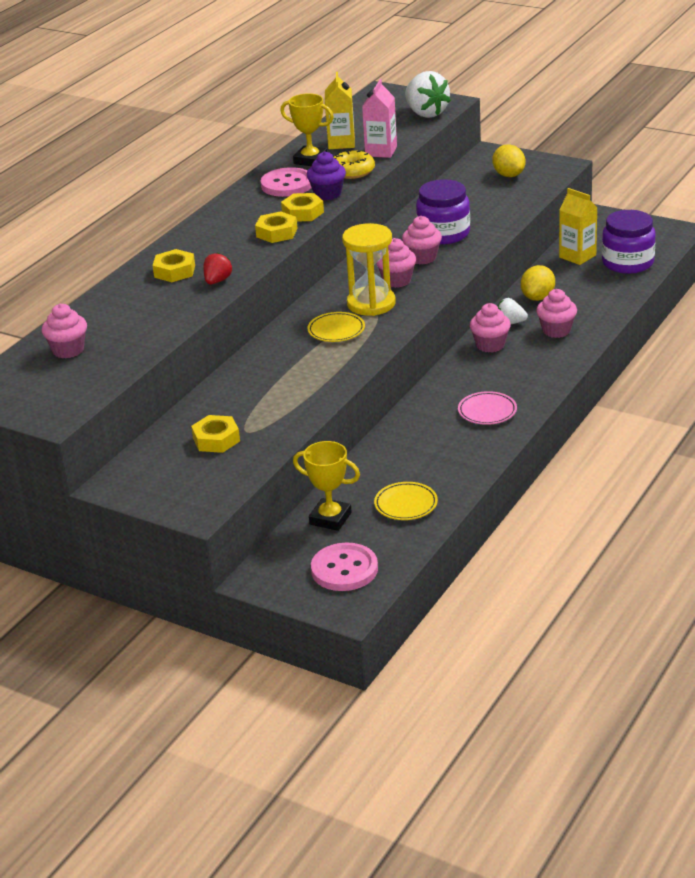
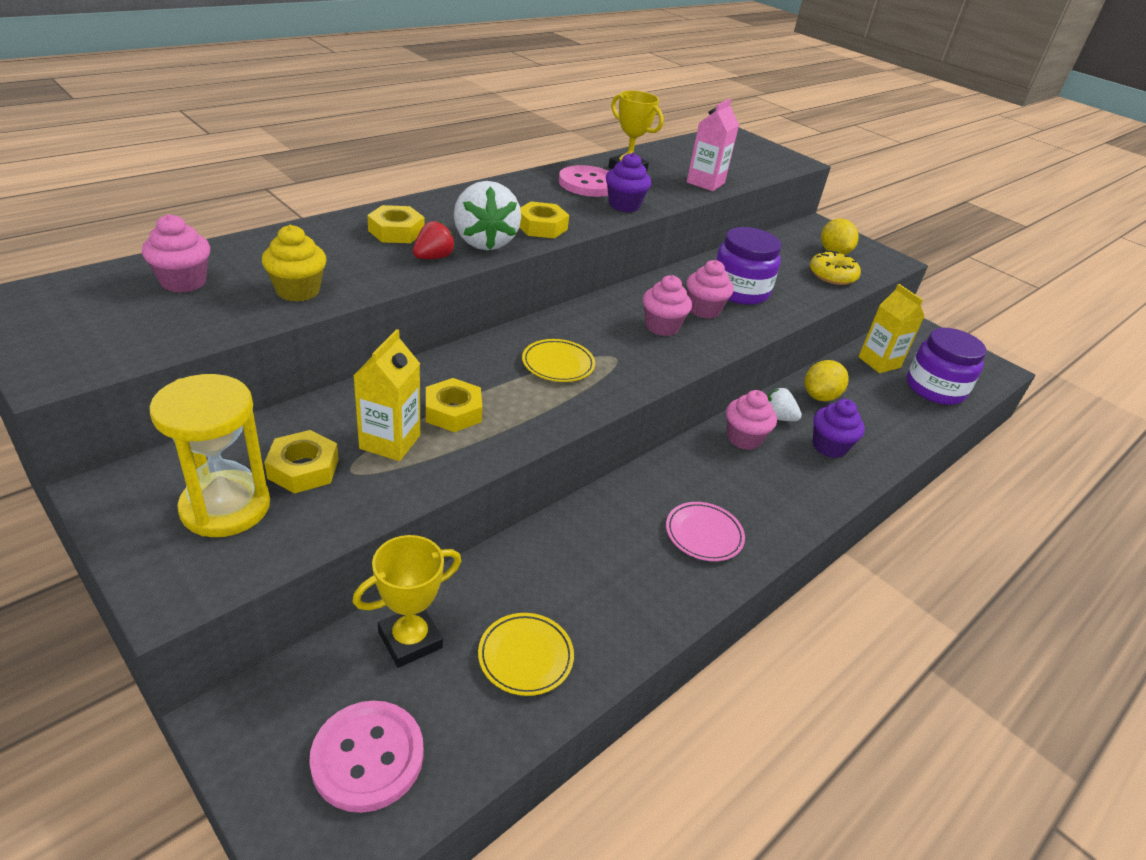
camera: 10 degrees right, 5 degrees up
yellow nut [281,193,324,222] -> yellow nut moved to [426,378,483,432]
yellow trophy [293,441,360,531] -> yellow trophy turned 75 degrees counterclockwise [353,535,461,668]
yellow carton [325,72,355,149] -> yellow carton moved to [353,329,420,461]
yellow donut [333,150,375,179] -> yellow donut moved to [810,251,861,285]
yellow hourglass [342,223,396,316] -> yellow hourglass moved to [149,374,270,537]
white strawberry [405,71,451,118] -> white strawberry moved to [454,181,521,250]
pink cupcake [536,289,577,338] -> purple cupcake [813,399,865,458]
none -> yellow cupcake [262,225,327,302]

